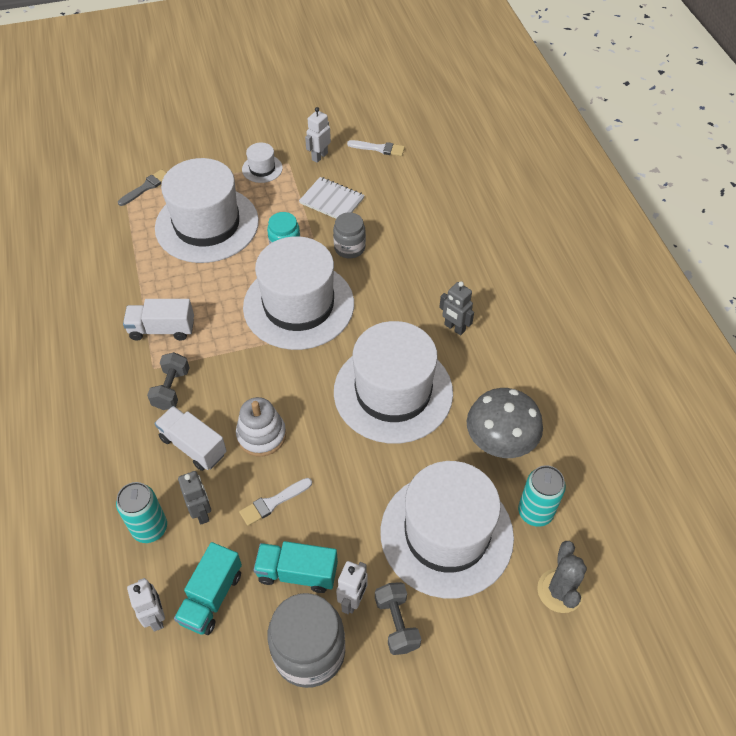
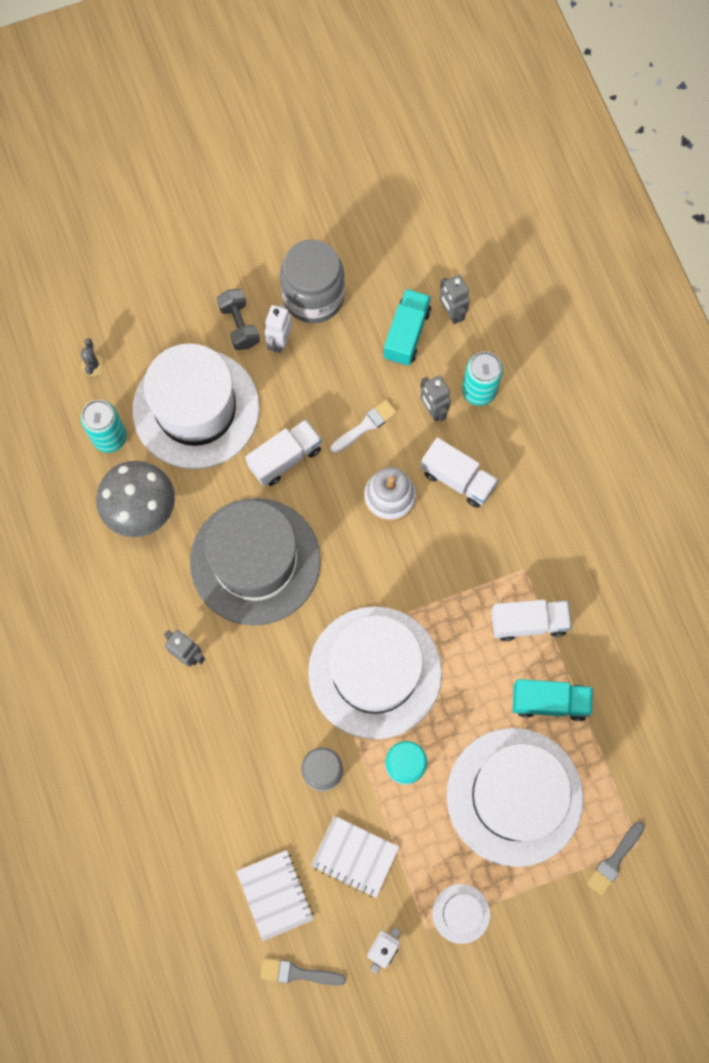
camera: 175 degrees right, 20 degrees up
white robot [127,578,165,632] -> grey robot [440,275,470,324]
grey dumbbell [147,352,190,410] -> none
turquoise truck [253,541,338,593] -> turquoise truck moved to [513,679,593,721]
white hat [334,321,453,443] -> grey hat [190,498,321,626]
white brush [347,140,405,156] -> grey brush [260,958,346,986]
grey cactus [537,541,587,613] -> grey cactus [80,338,105,376], size x0.56
none -> white notebook [236,850,314,941]
none -> white truck [245,419,322,486]

